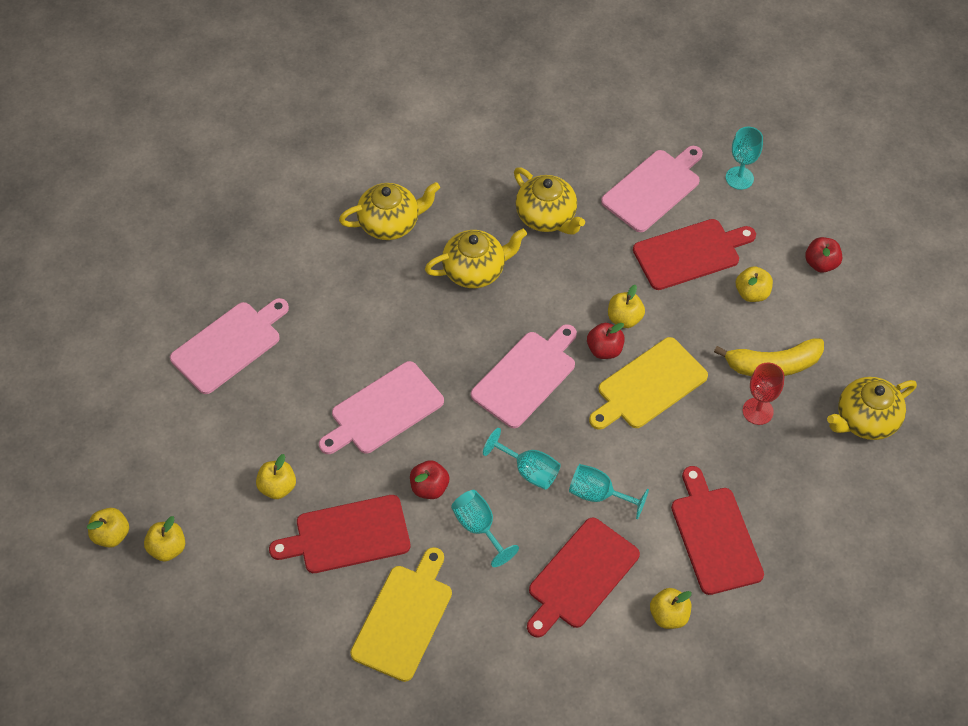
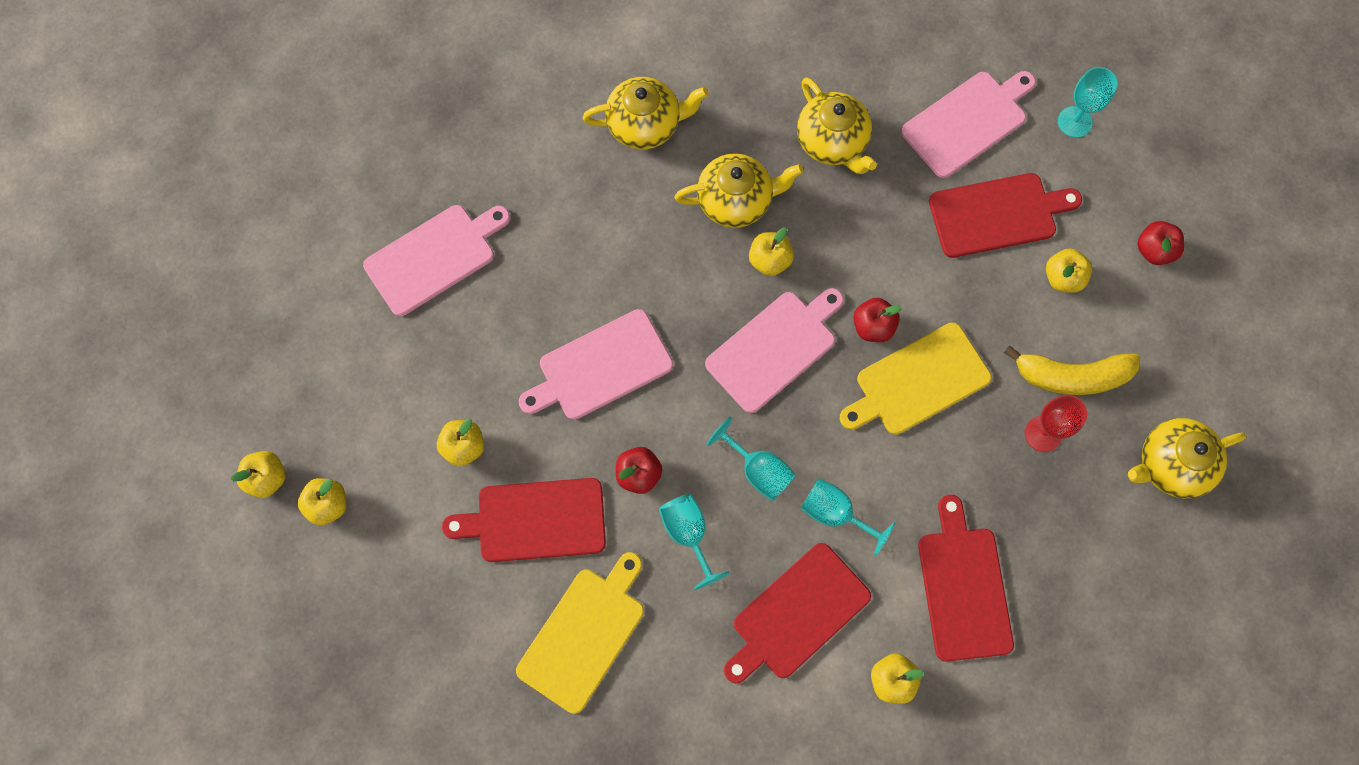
camera: 10 degrees right, 15 degrees up
yellow apple [608,285,645,328] -> yellow apple moved to [749,227,794,276]

